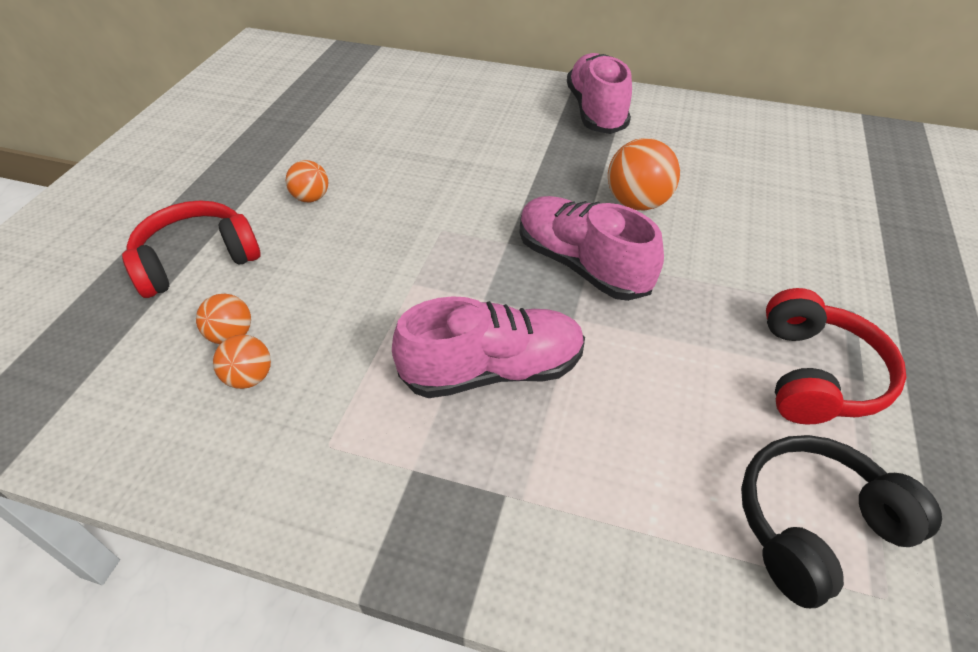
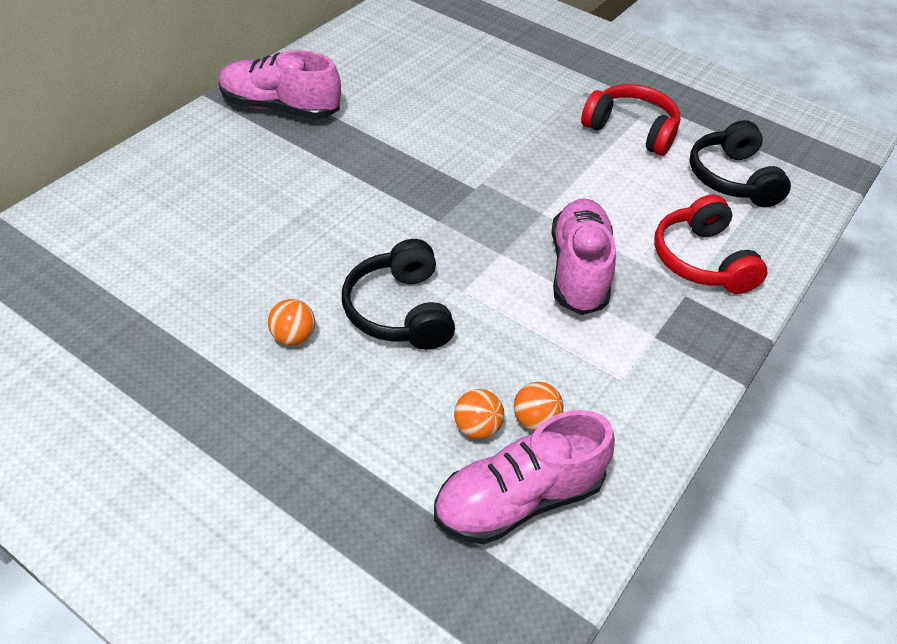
camera: 75 degrees left, 0 degrees up
red headphones [122,200,260,298] -> red headphones moved to [654,195,767,294]
pink shoe [519,196,664,301] -> pink shoe moved to [434,410,615,544]
orange ball [608,138,680,210] -> none
none -> black headphones [342,239,455,350]

